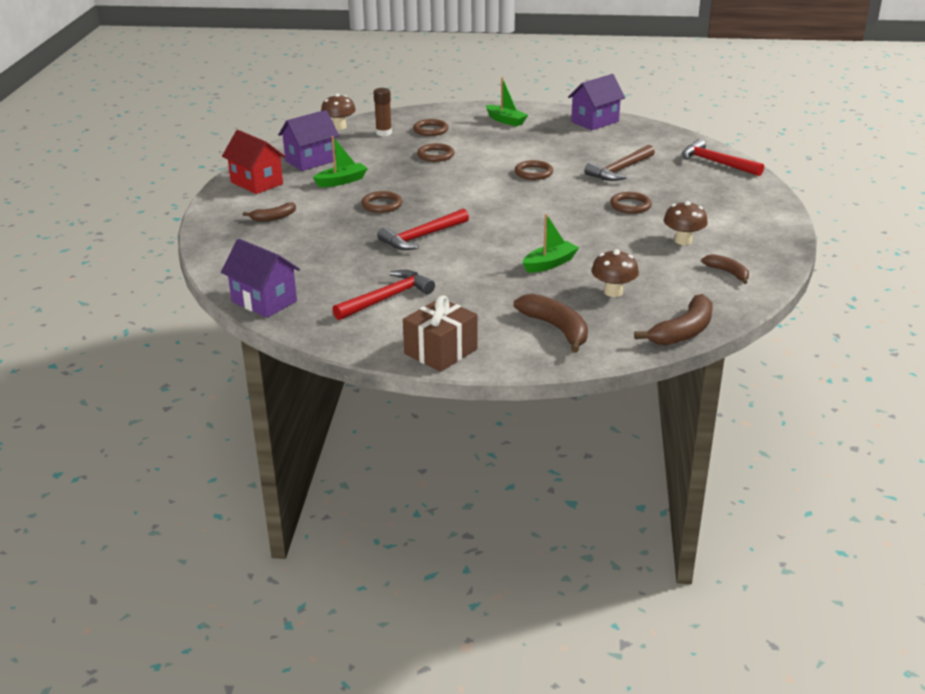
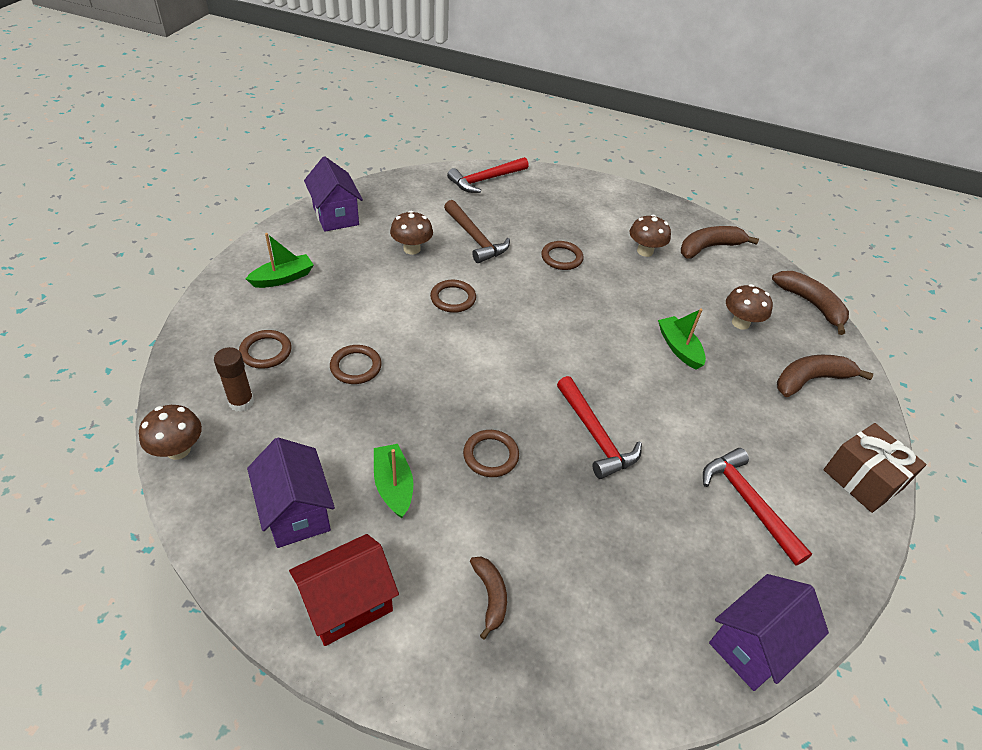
camera: 80 degrees left, 15 degrees up
brown banana [701,254,749,284] -> brown banana [681,226,759,259], size x1.66
none -> brown mushroom [390,211,433,255]

